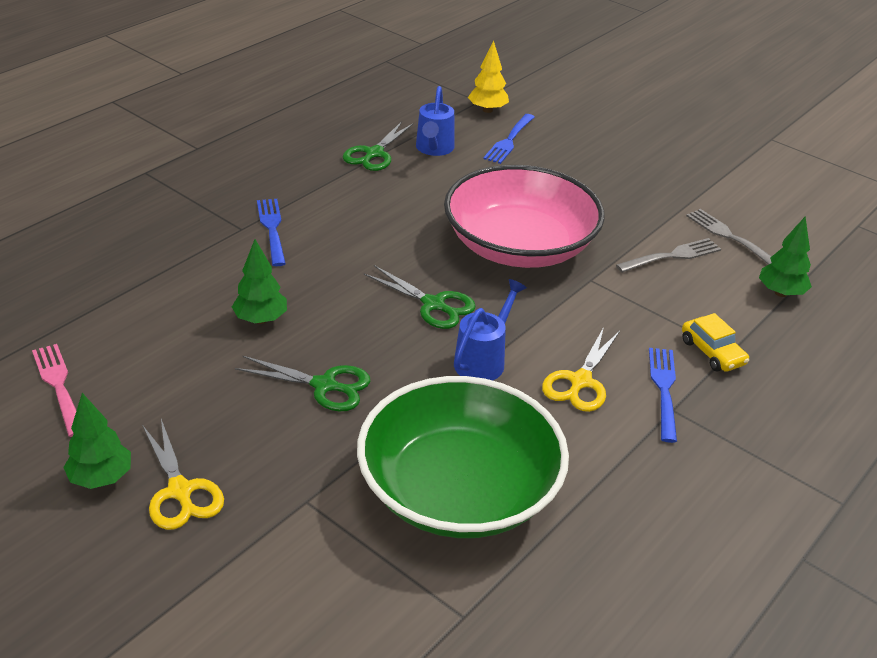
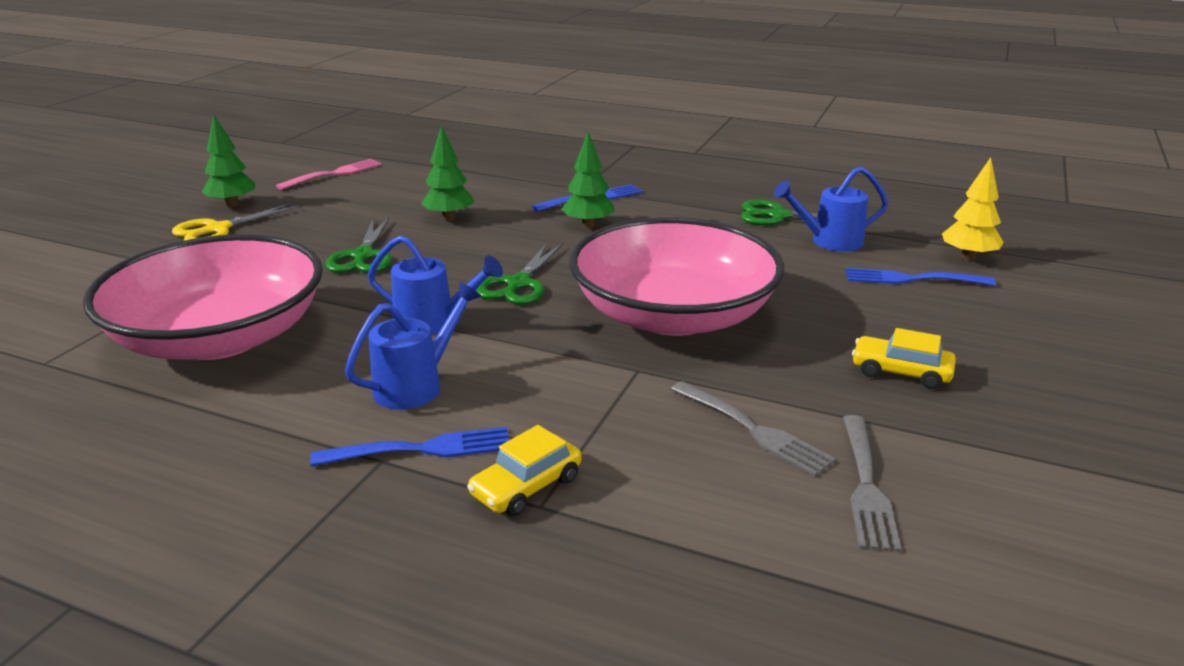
camera: 75 degrees right, 10 degrees down
green bowl [357,376,569,538] -> pink bowl [83,234,323,360]
yellow scissors [542,327,620,412] -> blue watering can [345,282,481,410]
grey fork [686,209,772,265] -> grey fork turned 150 degrees clockwise [843,415,902,552]
green tree [759,217,812,297] -> green tree moved to [561,132,615,228]
none -> yellow car [852,328,956,389]

